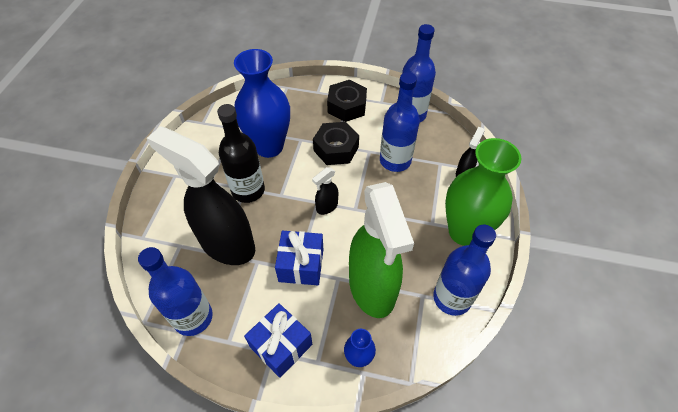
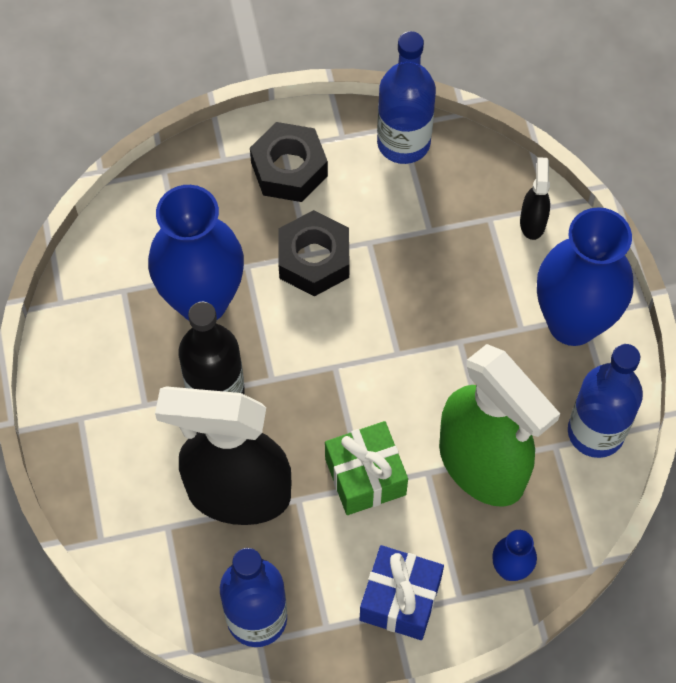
camera: 25 degrees left, 10 degrees up
blue gift [275,231,324,285] -> green gift [325,421,408,515]
black spray bottle [312,167,338,215] -> none
blue bottle [380,72,420,172] -> none
green vase [445,138,521,246] -> blue vase [537,207,634,346]

